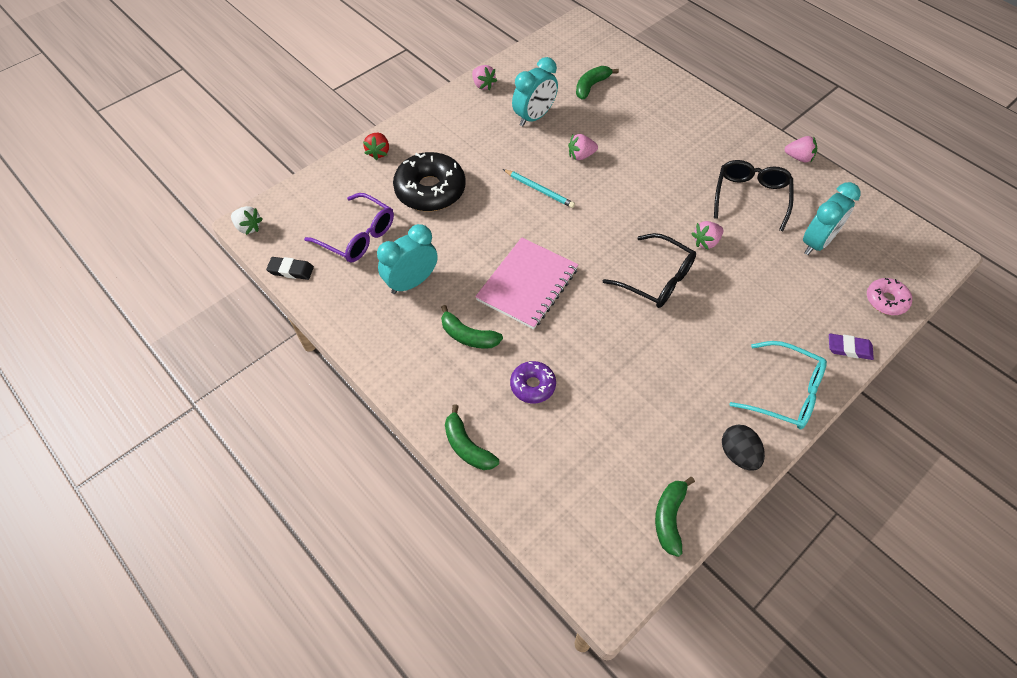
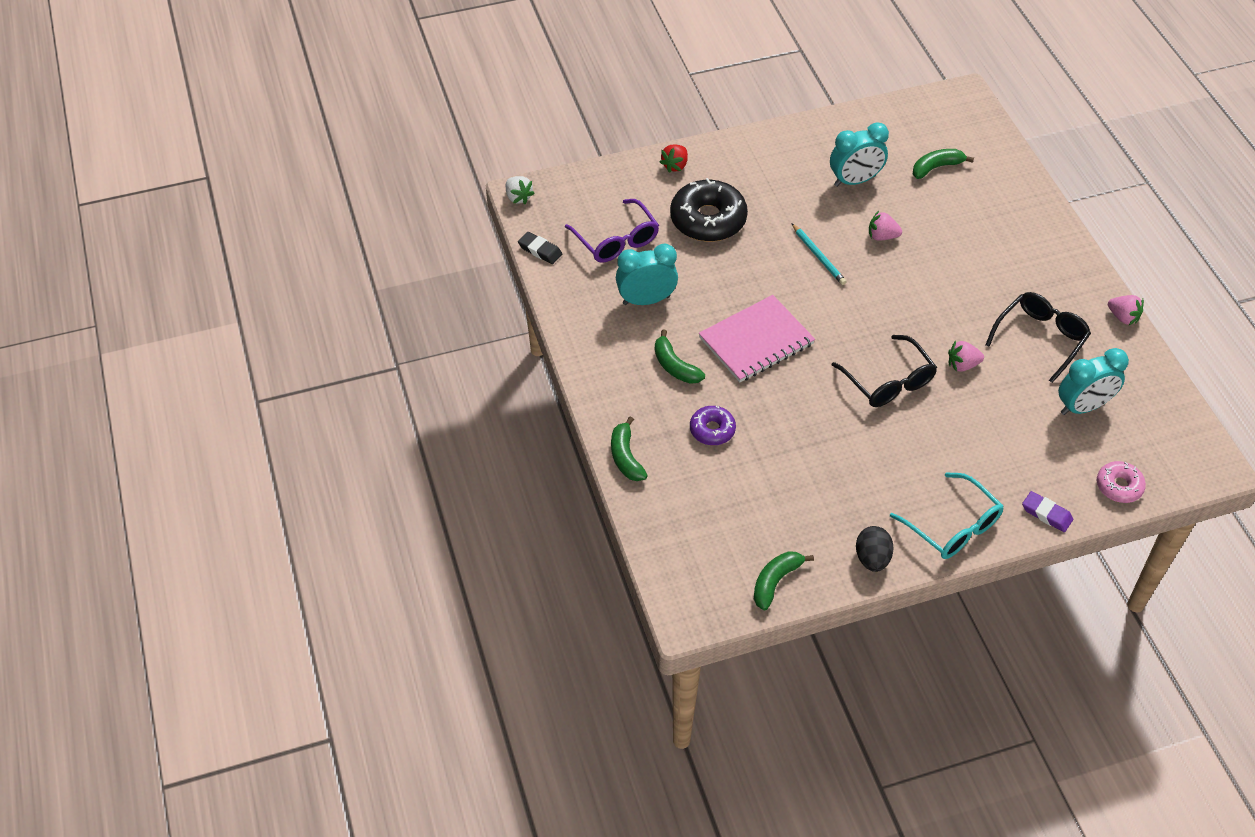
camera: 25 degrees right, 5 degrees down
pink strawberry [472,65,497,91] -> none

